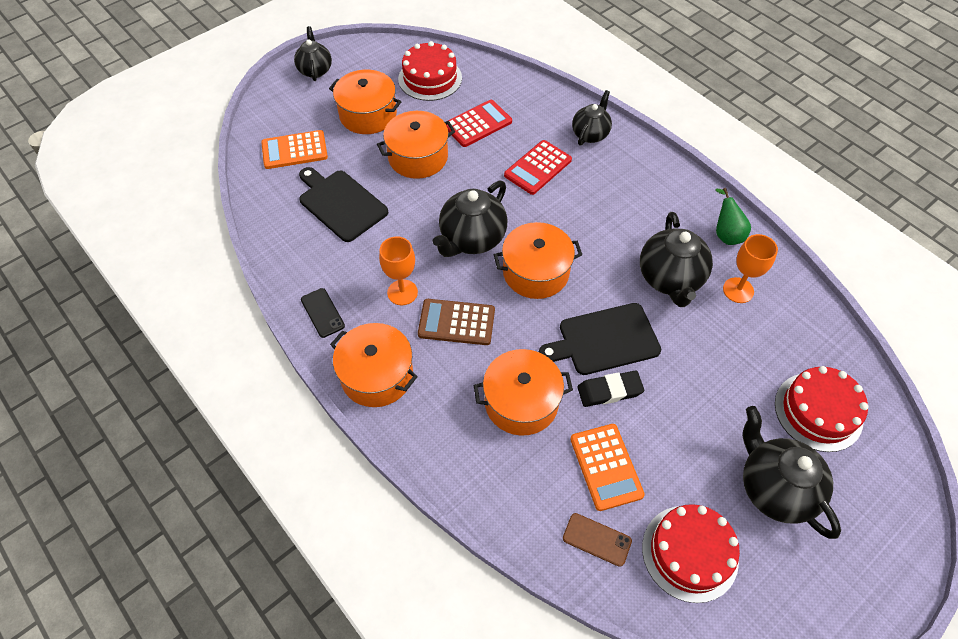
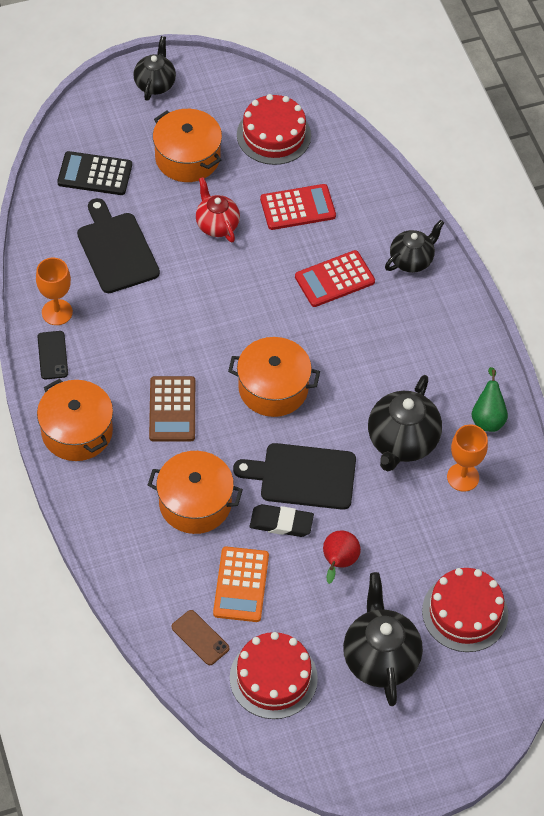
camera: 20 degrees right, 0 degrees up
orange calculator [261,130,328,169] -> black calculator [57,151,132,195]
orange pot [377,111,455,179] -> red teapot [196,177,240,242]
orange goblet [379,236,418,305] -> orange goblet moved to [36,258,73,325]
brown calculator [418,299,495,345] -> brown calculator turned 120 degrees counterclockwise [149,376,195,441]
black teapot [432,181,508,257] -> none
none -> red pear [323,530,361,584]

